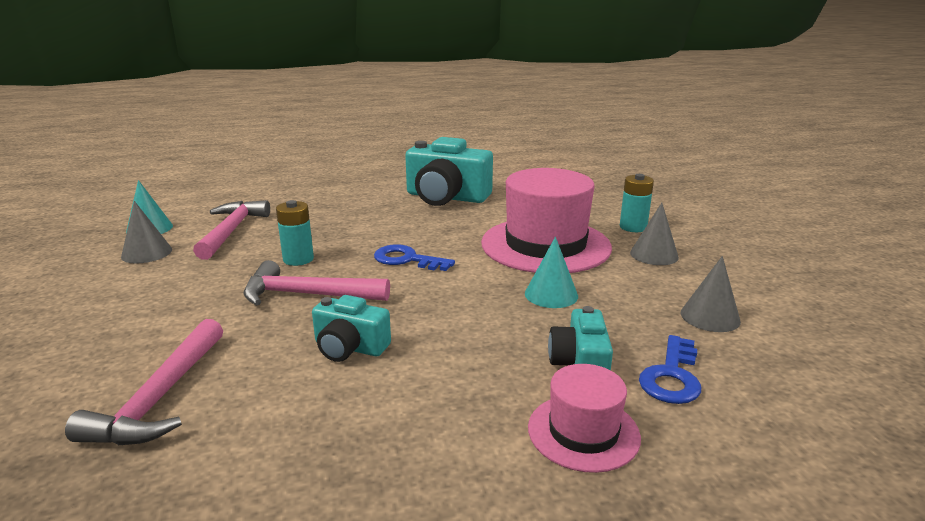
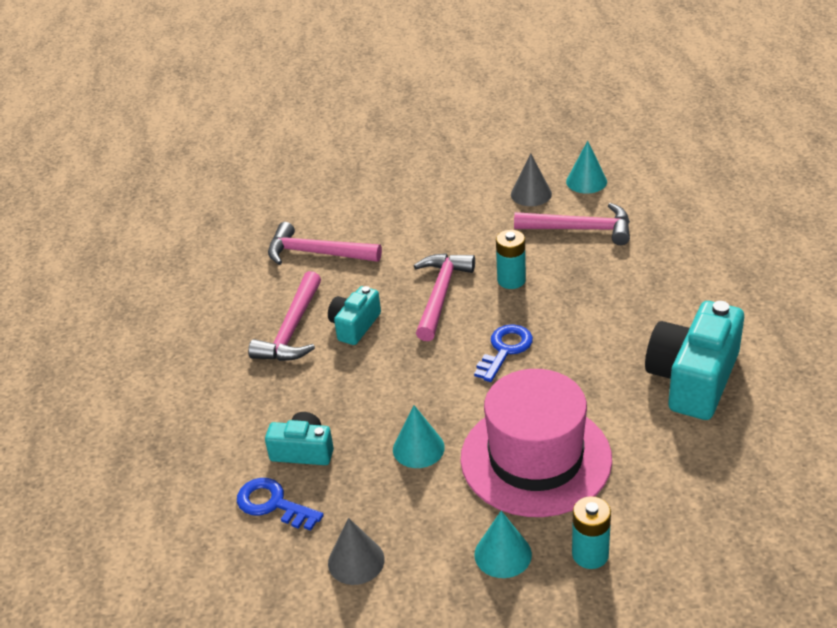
camera: 100 degrees right, 15 degrees up
pink hat [528,364,641,473] -> none
grey cone [630,203,679,265] -> turquoise cone [474,511,532,578]
none -> pink hammer [248,271,321,361]

